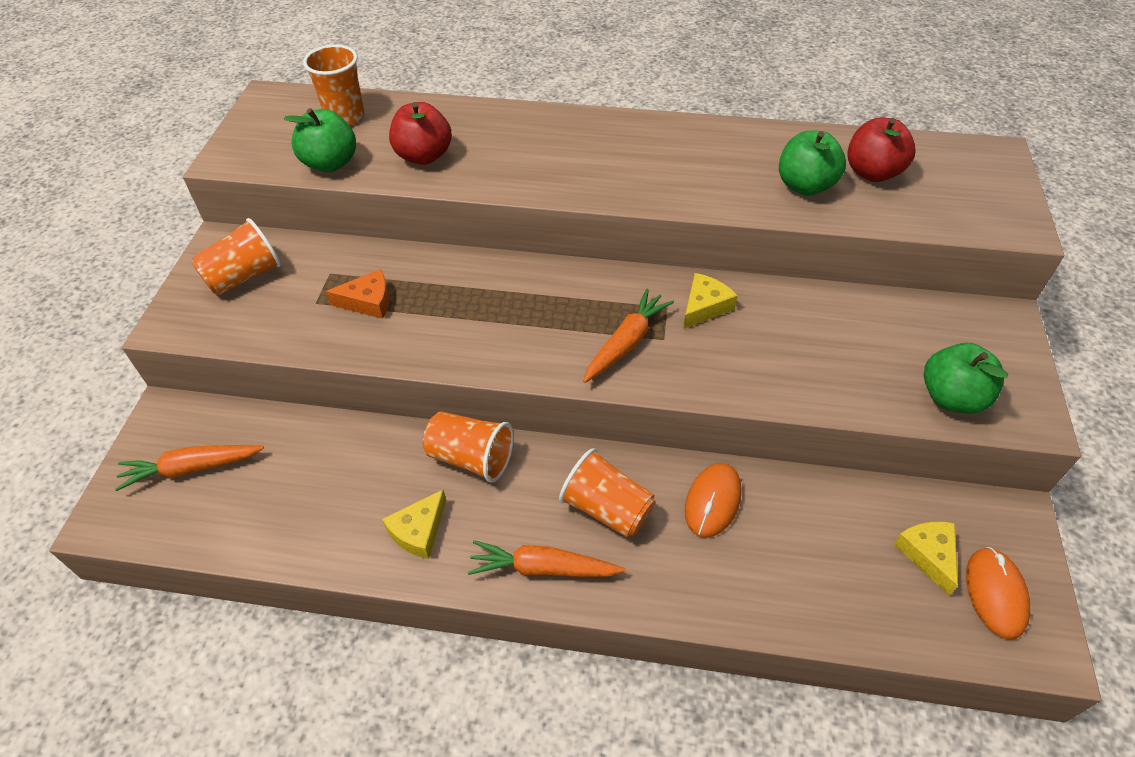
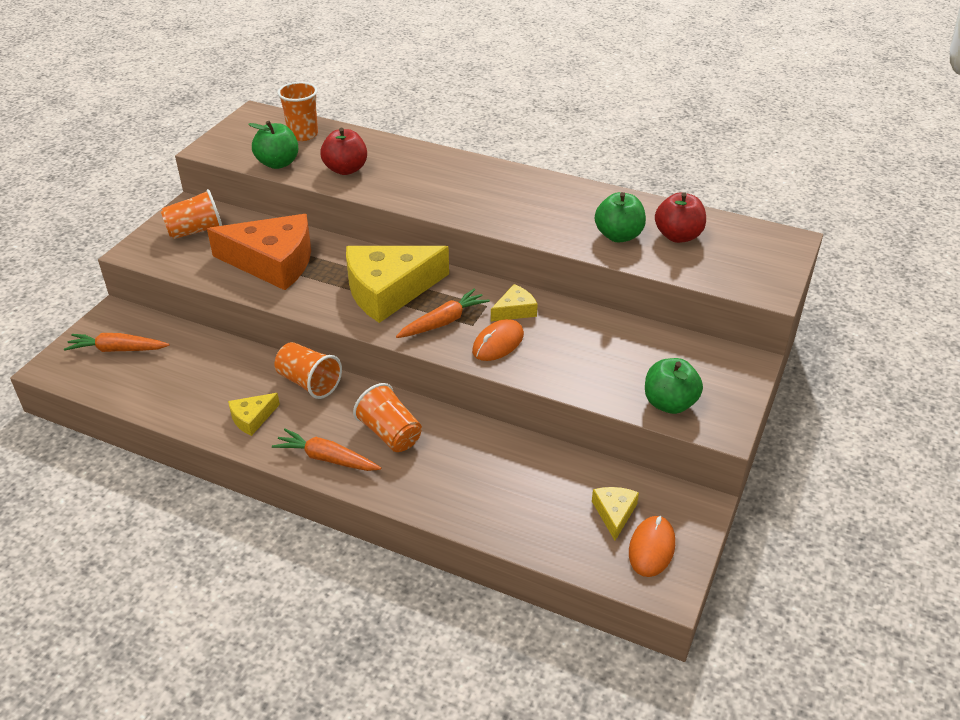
camera: 15 degrees right, 10 degrees down
orange cheese [325,269,389,319] -> orange cheese [207,214,311,290], size x2.24
orange mouse [685,463,742,538] -> orange mouse moved to [472,319,524,361]
none -> yellow cheese [346,246,449,323]

